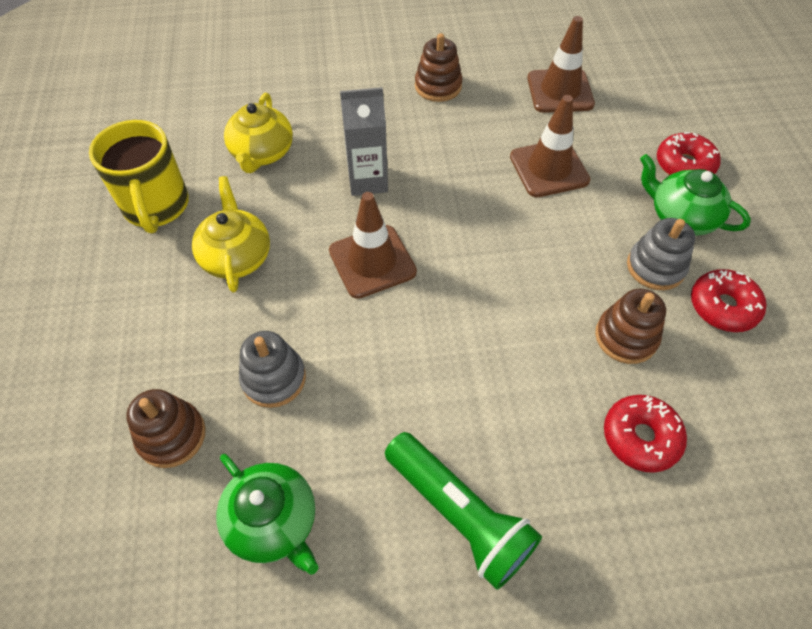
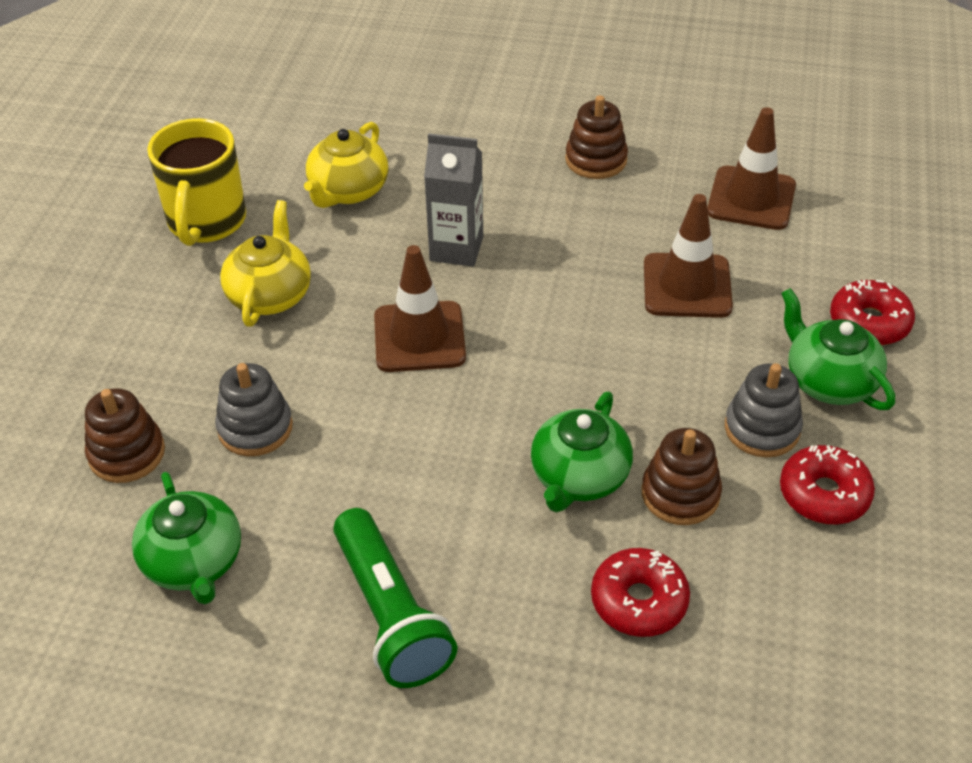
camera: 20 degrees right, 10 degrees down
none -> green teapot [531,392,633,513]

